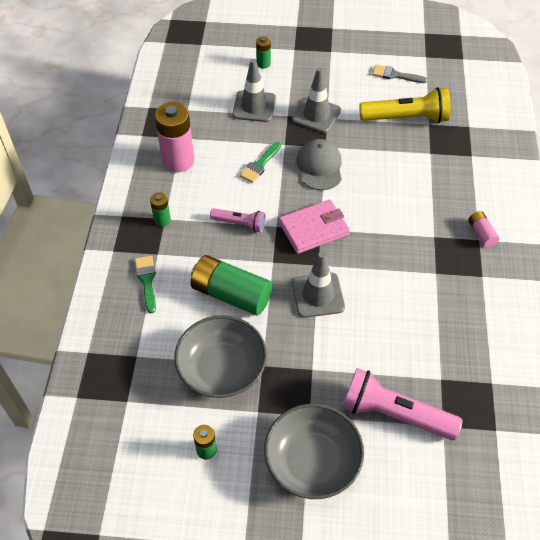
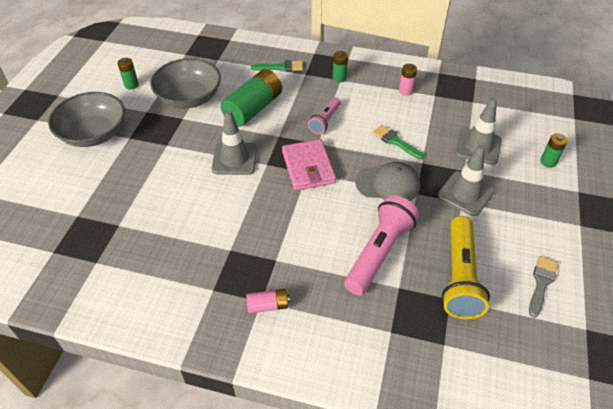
camera: 100 degrees right, 5 degrees down
pink battery [155,102,194,172] -> pink battery [399,64,417,96], size x0.49
pink flashlight [342,368,463,440] -> pink flashlight moved to [344,195,419,296]

